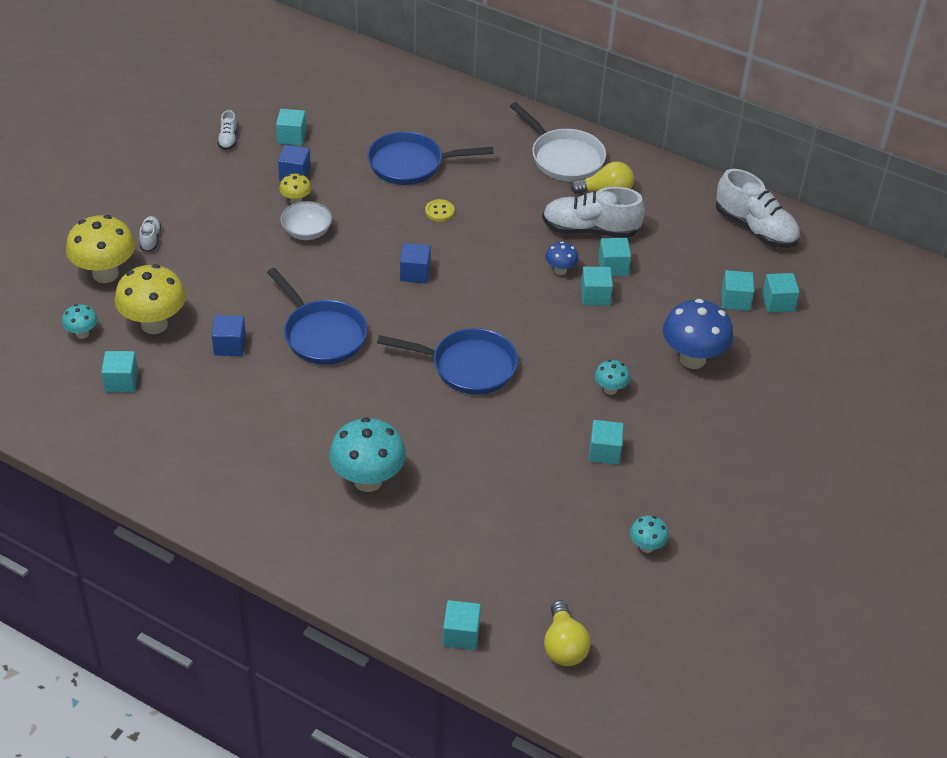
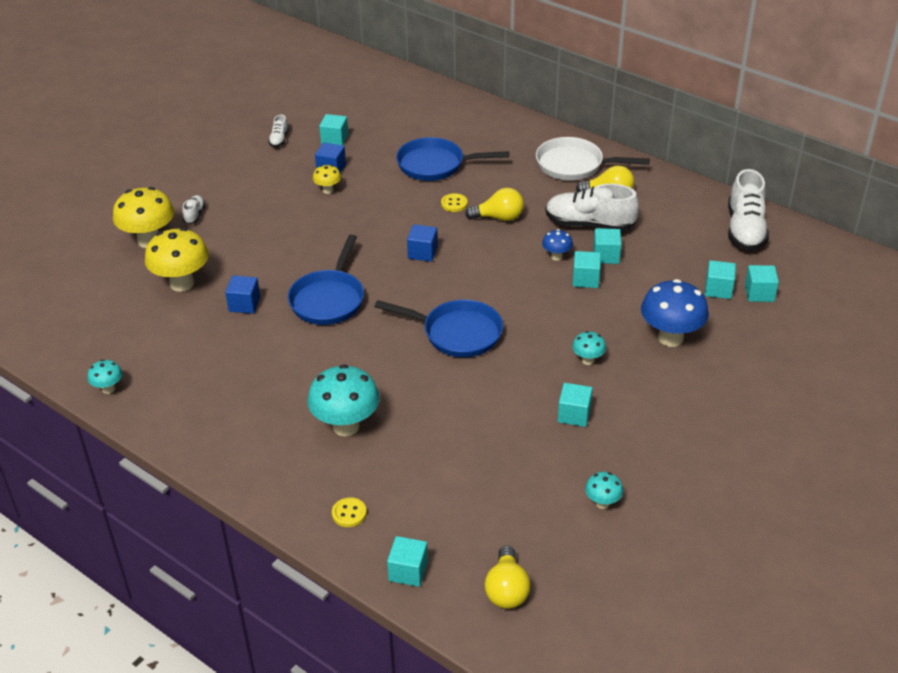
camera: 10 degrees right, 5 degrees down
turquoise mushroom [62,304,98,339] -> turquoise mushroom moved to [88,359,122,394]
turquoise cube [101,351,138,392] -> none
blue pan [267,268,367,365] -> blue pan turned 45 degrees clockwise [288,235,364,325]
white bowl [280,201,332,240] -> none
white pan [510,102,606,182] -> white pan turned 135 degrees clockwise [536,137,650,180]
white shoe [716,169,800,248] -> white shoe turned 45 degrees clockwise [728,169,769,251]
none -> yellow button [332,497,367,527]
none -> yellow light bulb [465,188,524,221]

